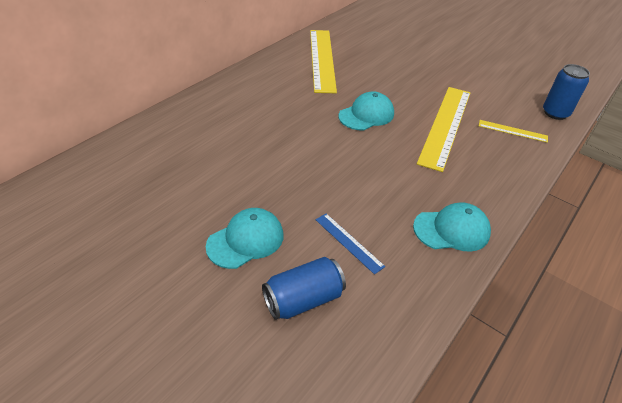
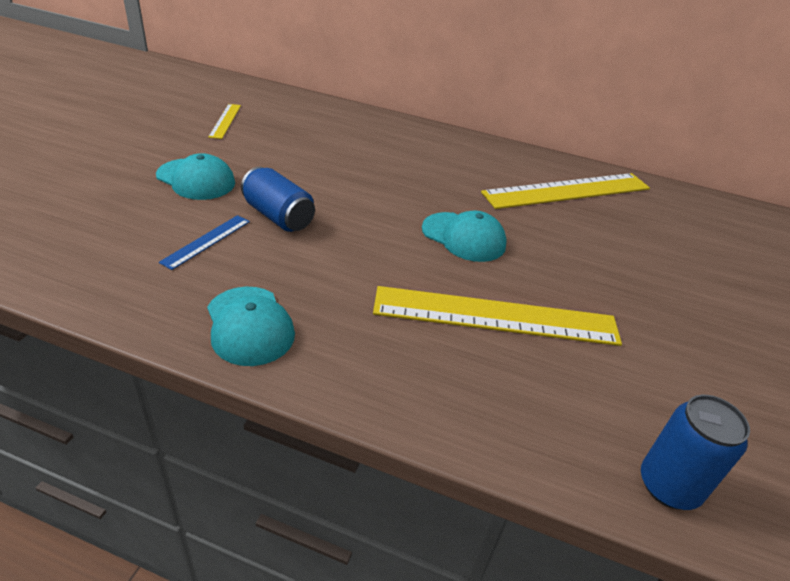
camera: 70 degrees right, 5 degrees down
blue can [262,257,346,320] -> blue can moved to [241,167,315,232]
yellow ruler [479,120,548,143] -> yellow ruler moved to [208,104,241,139]

